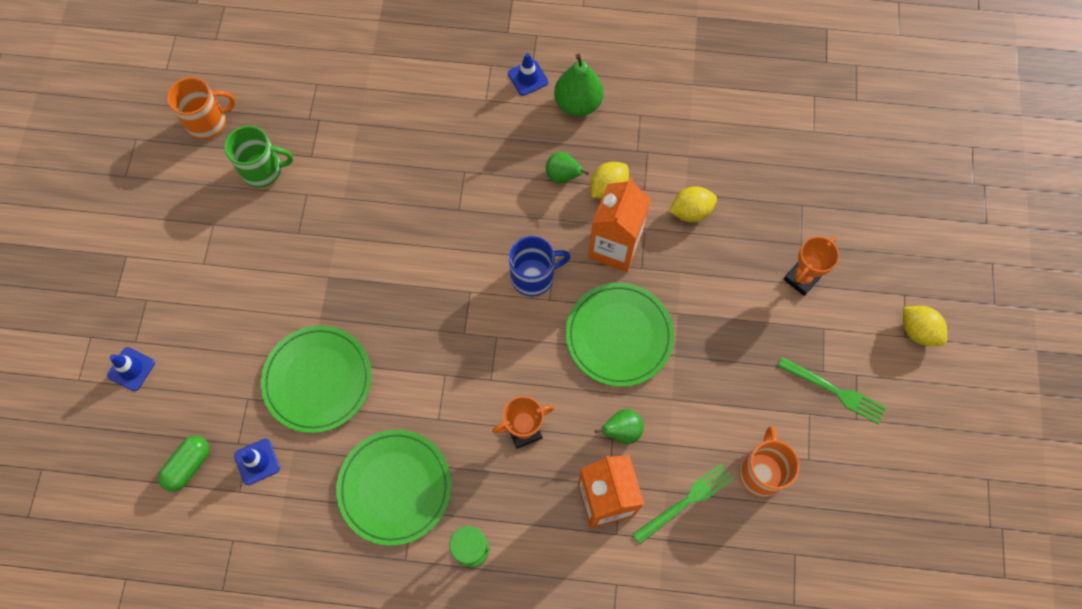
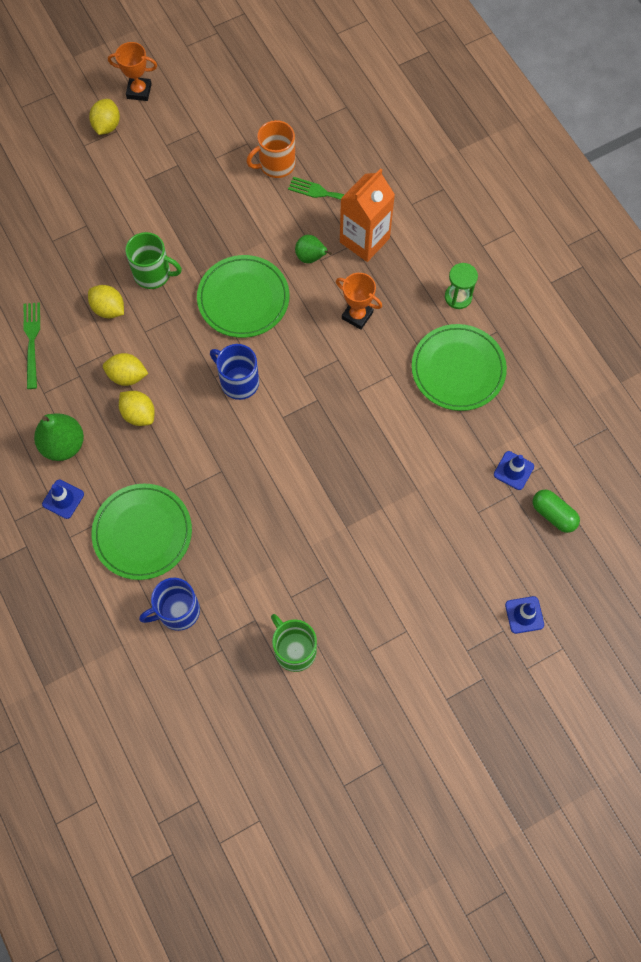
camera: 125 degrees left, 0 degrees up
green capsule [158,436,210,492] -> green capsule turned 45 degrees clockwise [532,490,580,533]
orange mug [167,77,236,140] -> none
green plate [261,325,372,433] -> green plate moved to [91,484,192,580]
green pear [546,152,589,184] -> yellow lemon [119,391,155,426]
orange carton [588,177,651,272] -> none
green fork [777,357,886,424] -> green fork moved to [24,302,40,389]
orange trophy [784,236,839,296] -> orange trophy moved to [108,42,157,101]
none -> green mug [125,232,182,289]
none -> blue mug [139,578,200,631]

